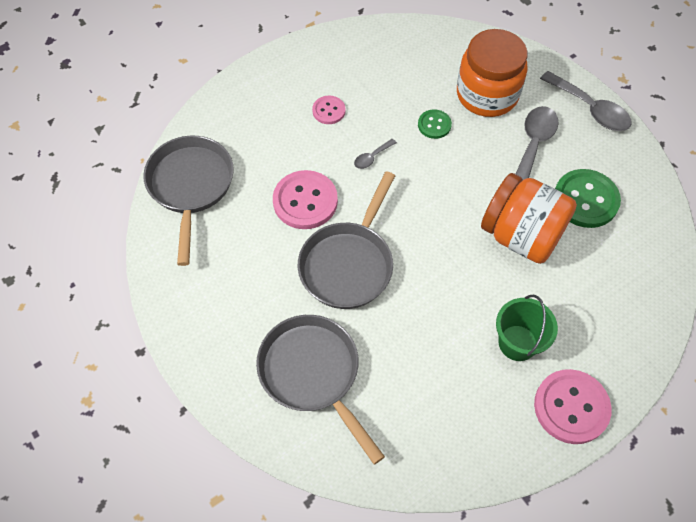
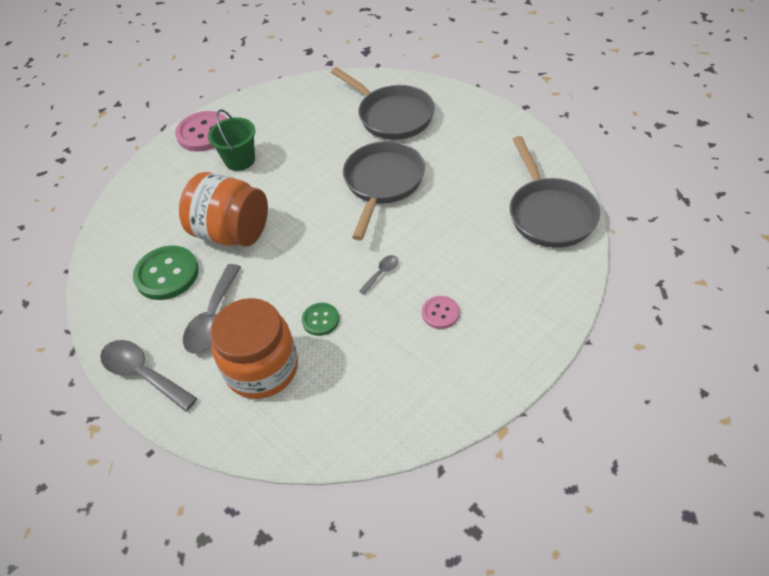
camera: 175 degrees right, 10 degrees down
pink button [273,170,338,229] -> none

